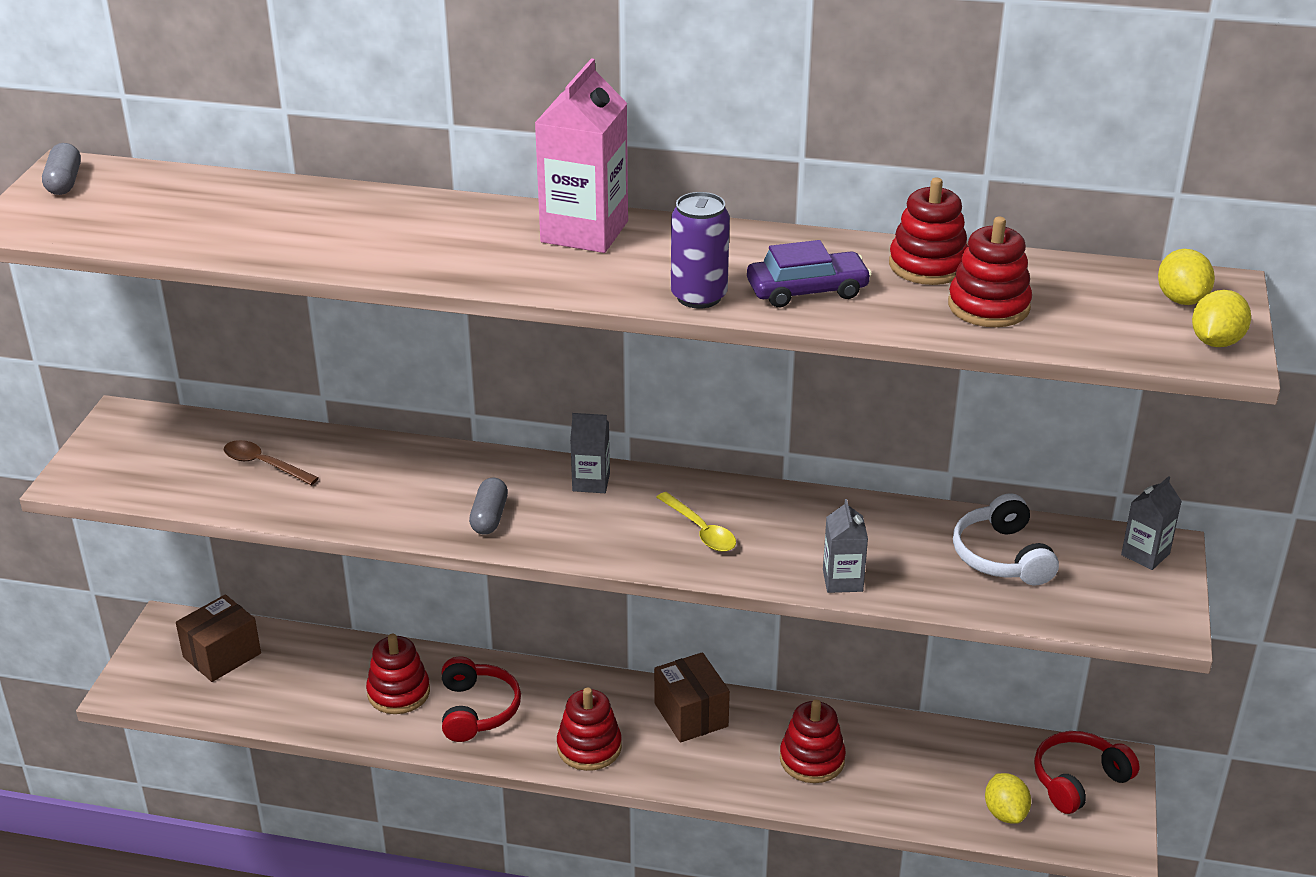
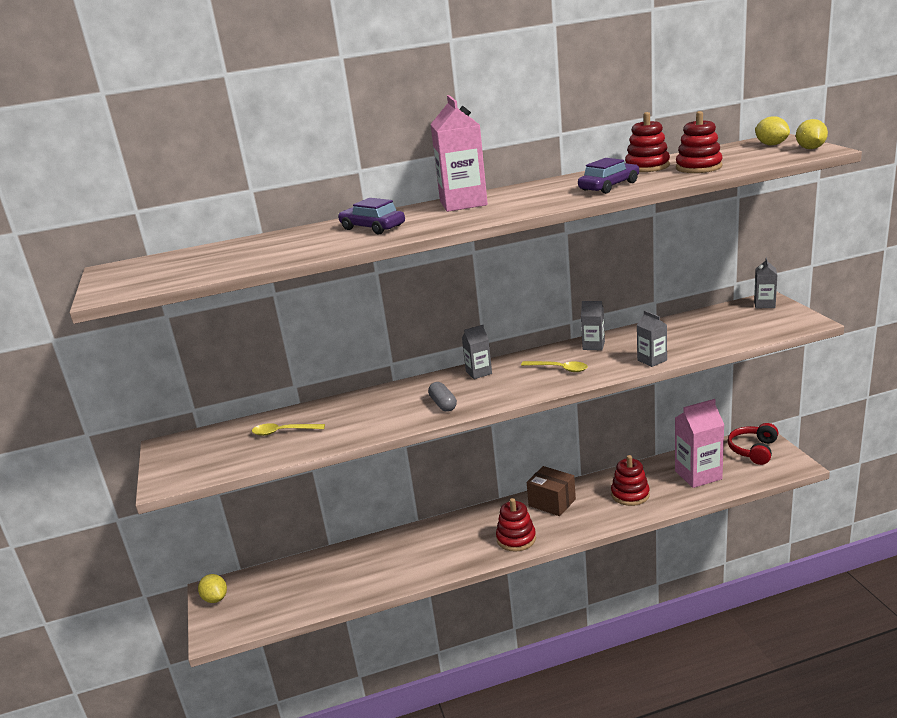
camera: 25 degrees left, 10 degrees down
grey capsule [42,143,81,195] -> none
brown box [176,594,261,682] -> none
brown spoon [224,440,319,485] -> yellow spoon [252,423,325,436]
red stacking toy [366,634,430,714] -> none
red headphones [442,656,521,742] -> none
purple can [671,192,730,309] -> none
white headphones [953,494,1059,585] -> none
yellow lemon [985,773,1031,824] -> yellow lemon moved to [198,574,227,603]
none -> purple car [338,198,405,234]
none -> grey carton [581,301,605,350]
none -> pink carton [675,399,724,488]

